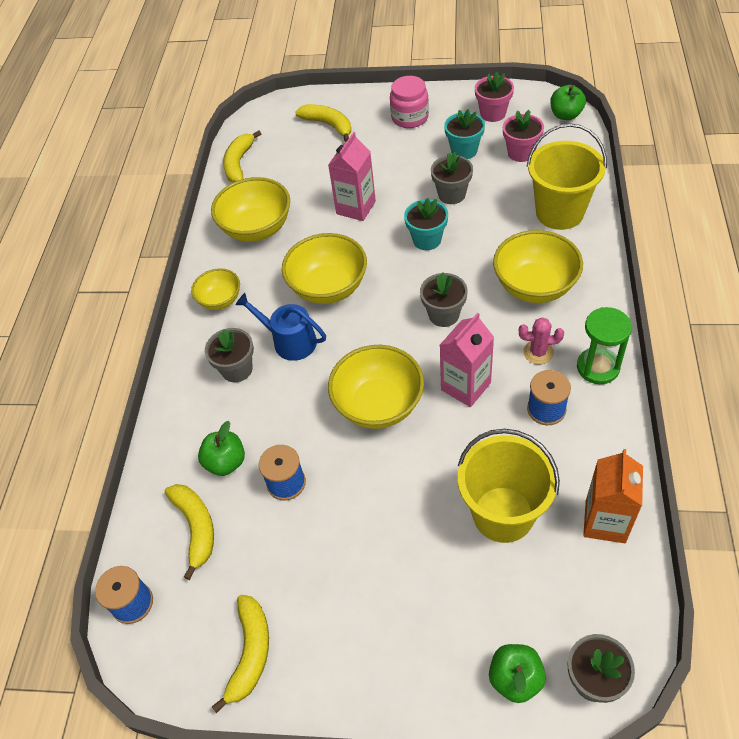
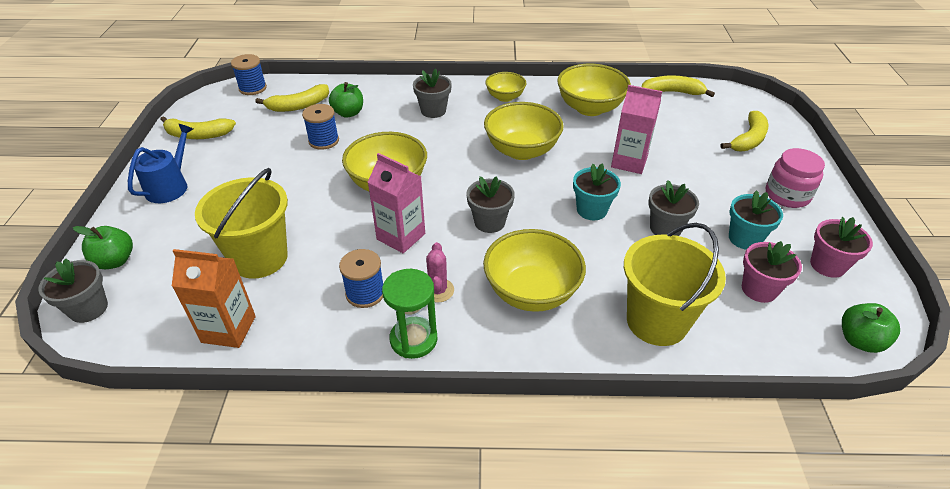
camera: 80 degrees right, 10 degrees down
blue watering can [235,293,326,361] -> blue watering can moved to [128,124,193,203]

